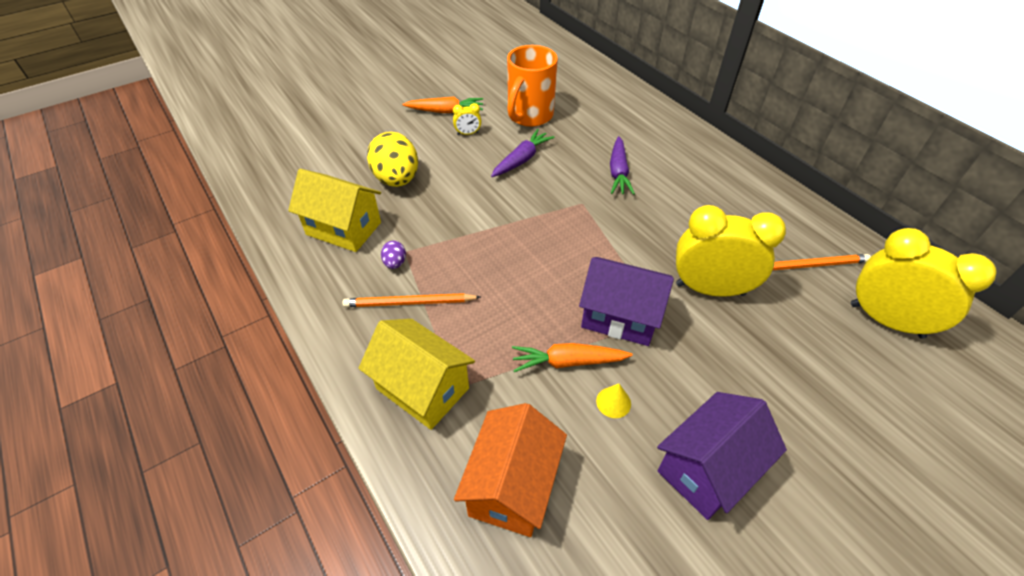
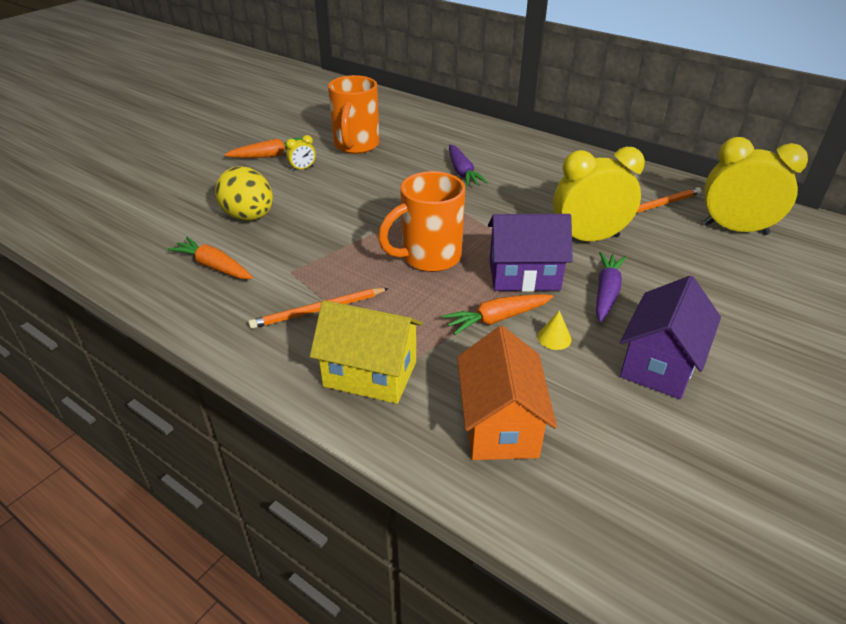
camera: 20 degrees left, 10 degrees down
yellow house [288,169,381,252] -> orange carrot [167,237,253,279]
purple egg [381,241,406,269] -> none
purple carrot [491,129,555,177] -> purple carrot moved to [596,252,627,322]
none -> orange mug [378,171,465,272]

